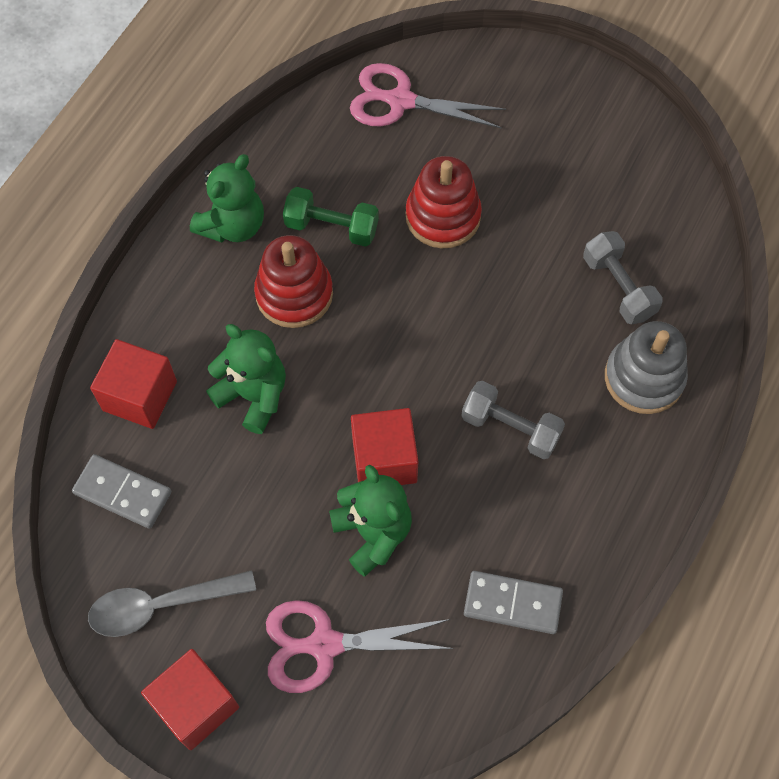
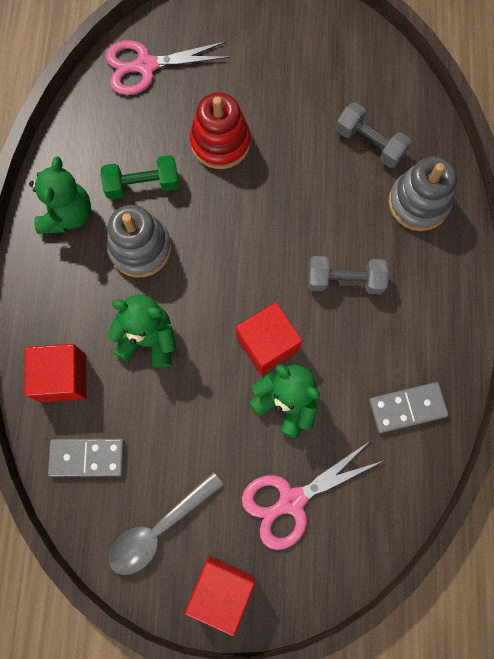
camera: 25 degrees left, 10 degrees up
red stacking toy [254,235,333,328] -> grey stacking toy [107,205,171,278]

